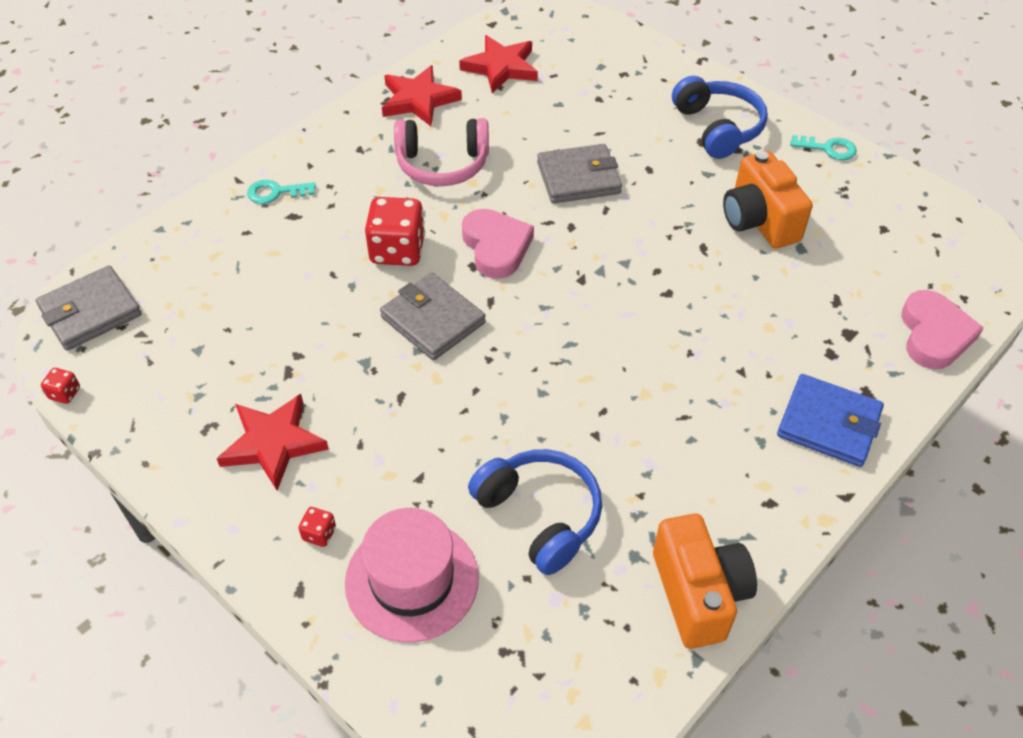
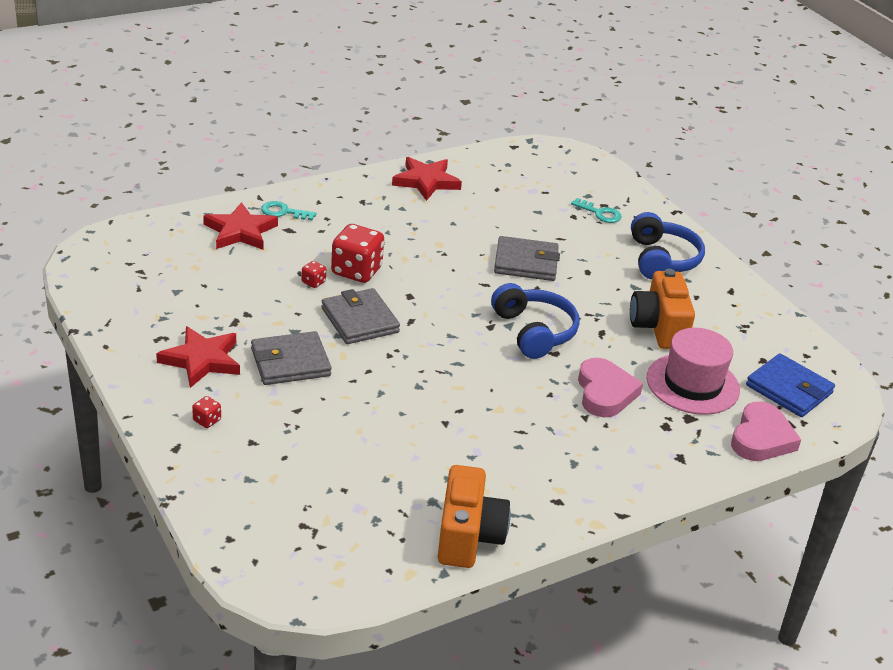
camera: 15 degrees right, 15 degrees down
grey wallet [36,265,142,351] -> grey wallet moved to [251,331,332,385]
red dice [41,368,80,404] -> red dice moved to [302,261,326,288]
pink hat [345,508,479,643] -> pink hat moved to [647,328,740,415]
pink headphones [394,118,489,186] -> none
red star [459,35,538,93] -> red star moved to [203,202,278,250]
pink heart [462,209,534,279] -> pink heart moved to [578,358,643,417]
blue headphones [468,449,602,575] -> blue headphones moved to [491,283,580,359]
blue wallet [777,374,884,467] -> blue wallet moved to [746,353,835,417]
turquoise key [790,135,857,160] -> turquoise key moved to [571,198,622,223]

